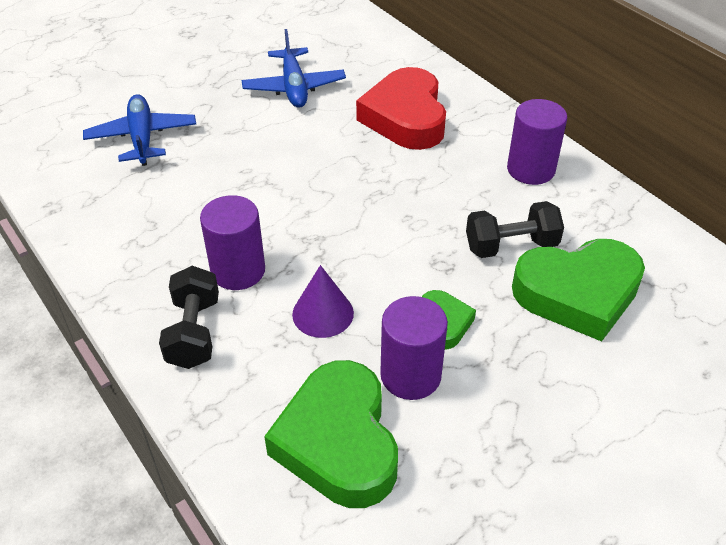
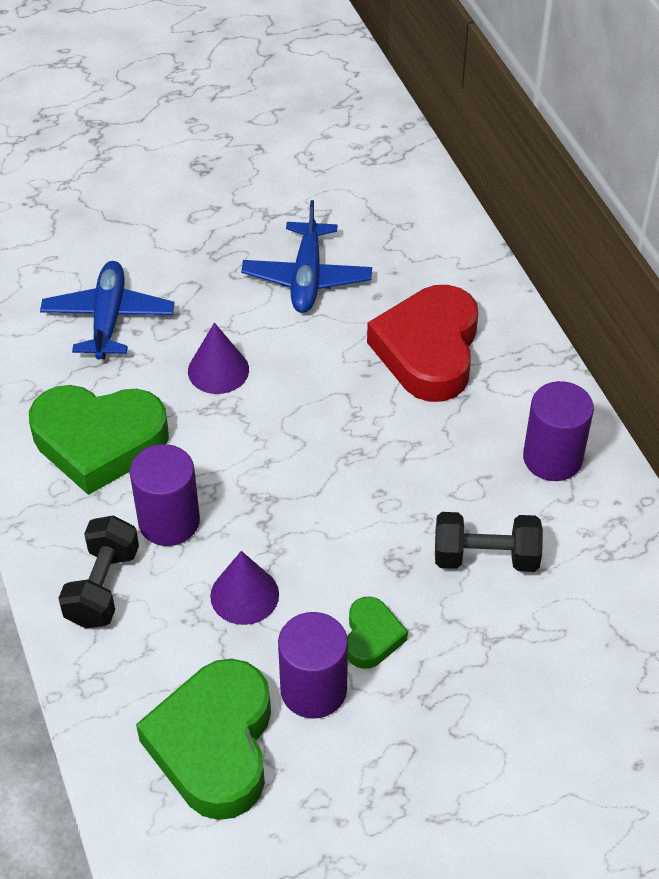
camera: 15 degrees right, 5 degrees up
green heart [512,239,645,341] -> green heart moved to [29,385,169,495]
none -> purple cone [188,323,249,394]

